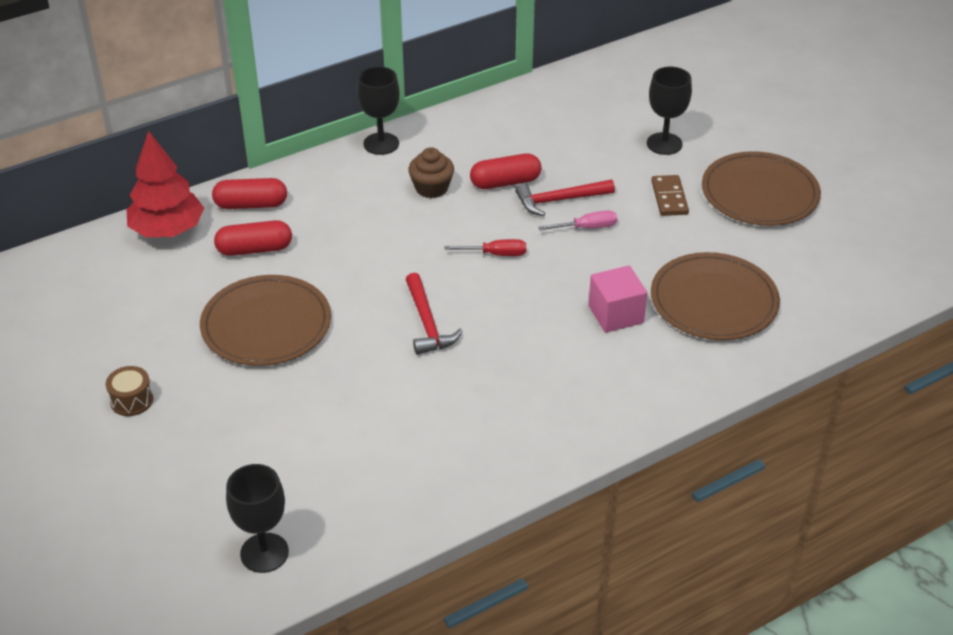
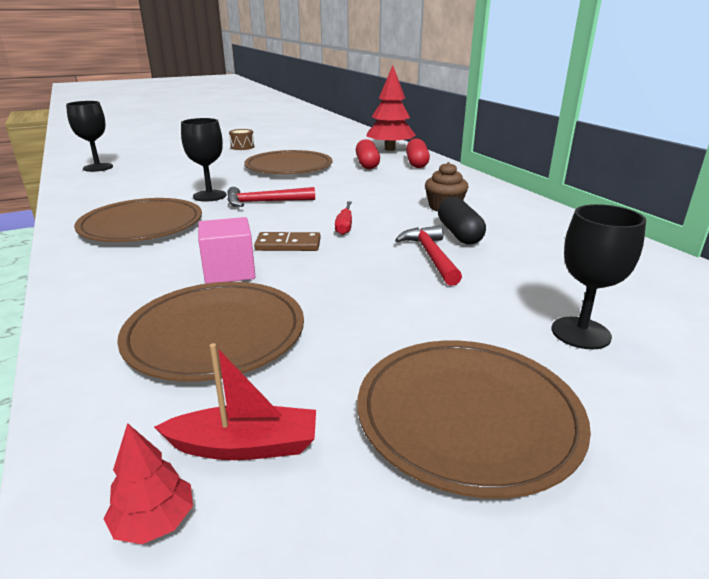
camera: 95 degrees right, 15 degrees down
black goblet [357,66,400,155] -> black goblet moved to [181,118,227,202]
red capsule [470,153,542,189] -> black capsule [438,197,486,245]
pink screwdriver [538,210,617,230] -> none
brown domino [651,175,689,216] -> brown domino moved to [254,232,321,251]
none -> brown plate [74,198,202,242]
none -> red tree [104,423,193,544]
none -> red boat [154,343,316,460]

